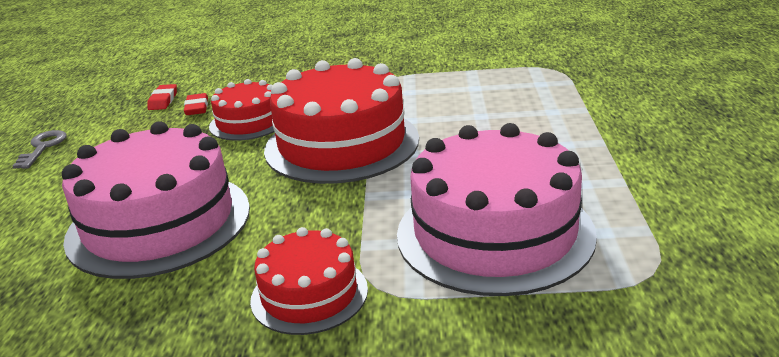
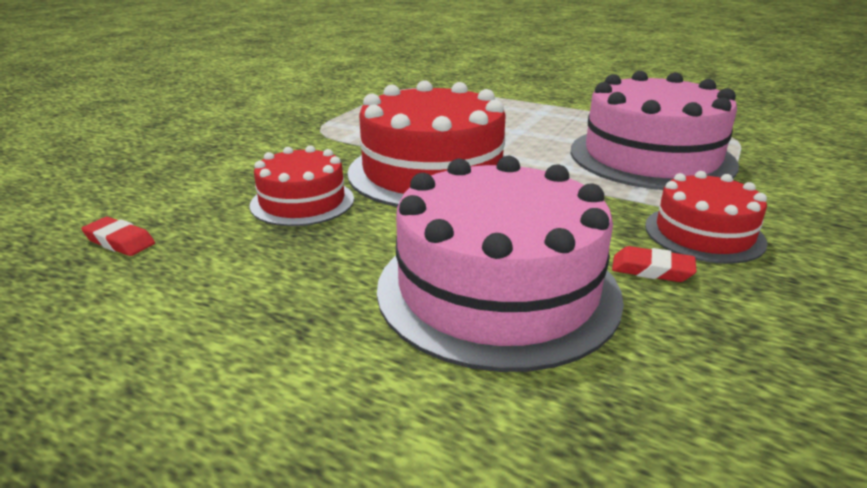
camera: 65 degrees left, 0 degrees up
grey key [13,130,67,169] -> none
red eraser [184,93,208,115] -> red eraser moved to [612,246,697,282]

